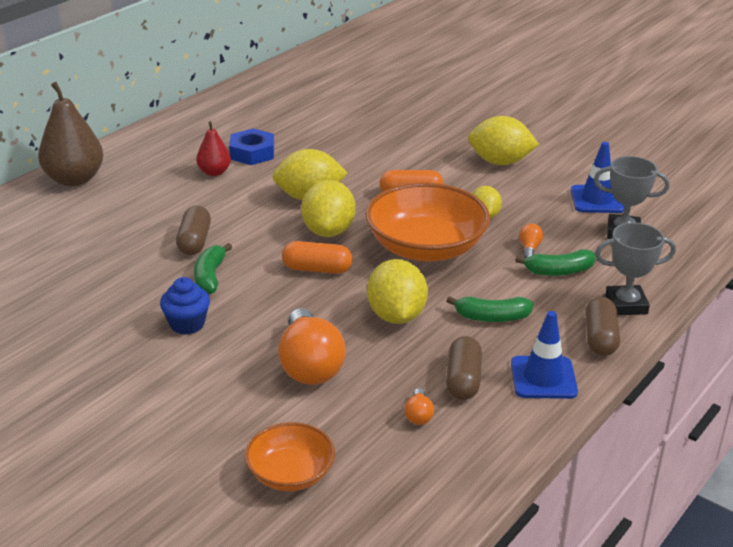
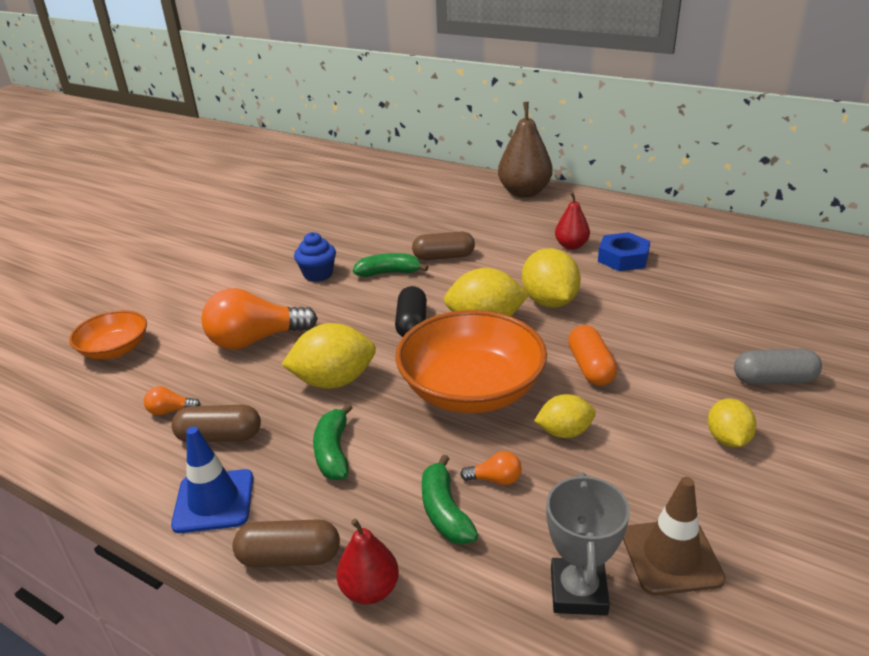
camera: 85 degrees right, 0 degrees up
orange capsule [282,241,353,274] -> black capsule [395,286,427,337]
yellow lemon [468,116,539,165] -> yellow lemon [708,398,756,448], size x0.61
blue traffic cone [571,142,624,213] -> brown traffic cone [623,477,726,595]
grey trophy [595,222,676,315] -> red pear [337,519,399,604]
none -> grey capsule [734,349,822,385]

